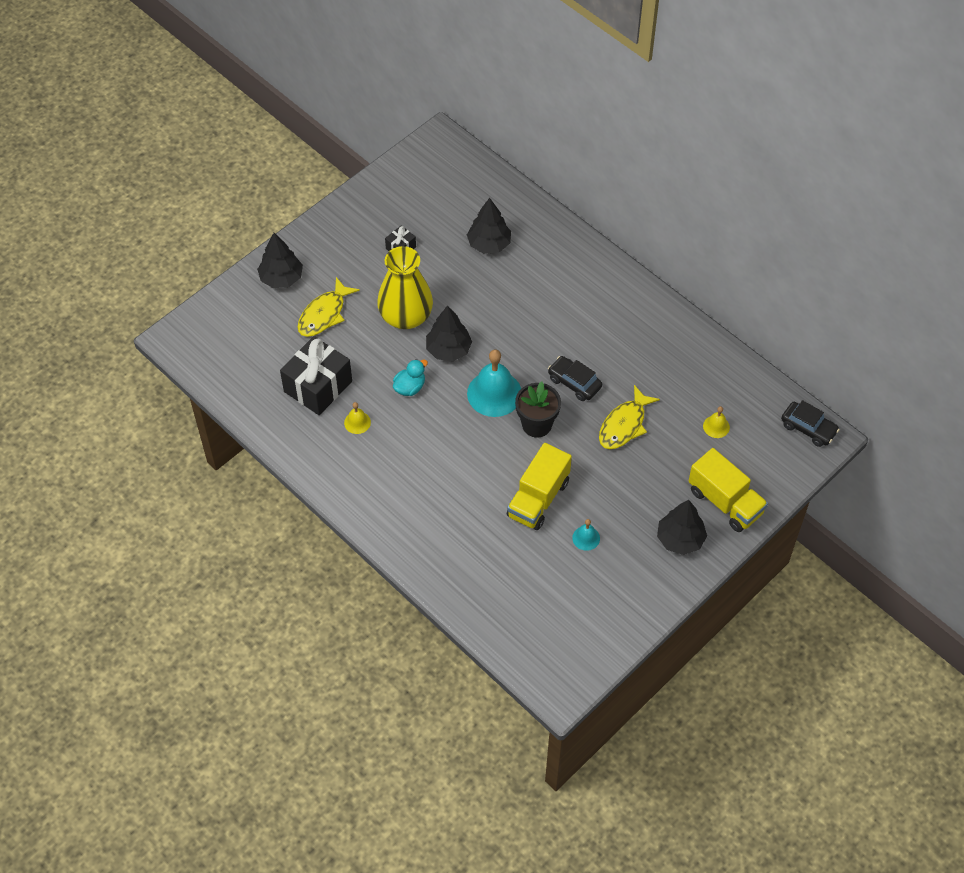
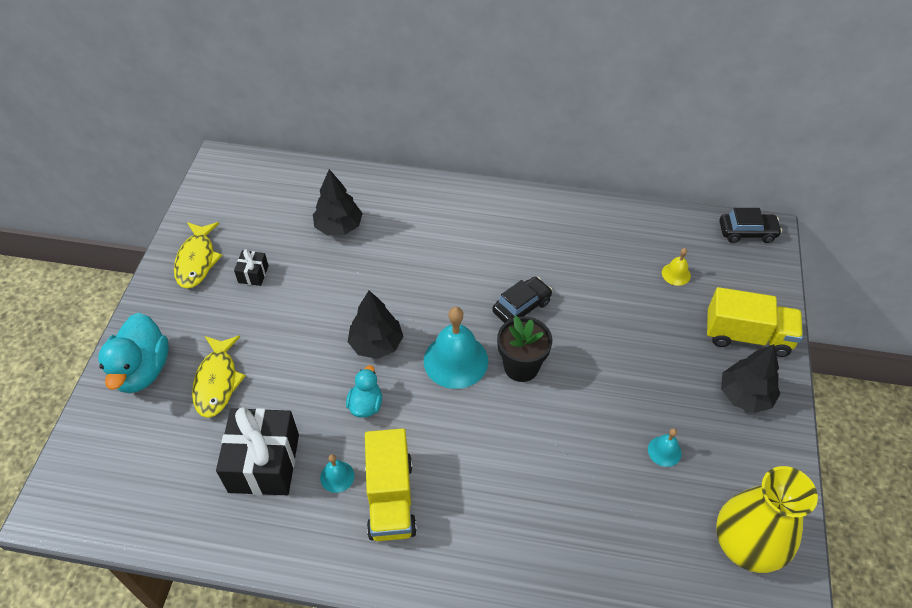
camera: 35 degrees left, 5 degrees down
black tree [257,233,303,288] -> turquoise duck [98,313,169,393]
yellow bell [344,402,371,434] -> turquoise bell [320,454,354,493]
yellow vase [377,246,433,329] -> yellow vase moved to [716,466,818,573]
yellow truck [507,443,572,530] -> yellow truck moved to [365,428,417,541]
black car [548,356,602,401] -> black car turned 135 degrees clockwise [492,277,552,323]
yellow fish [599,385,660,449] -> yellow fish moved to [174,222,223,288]

